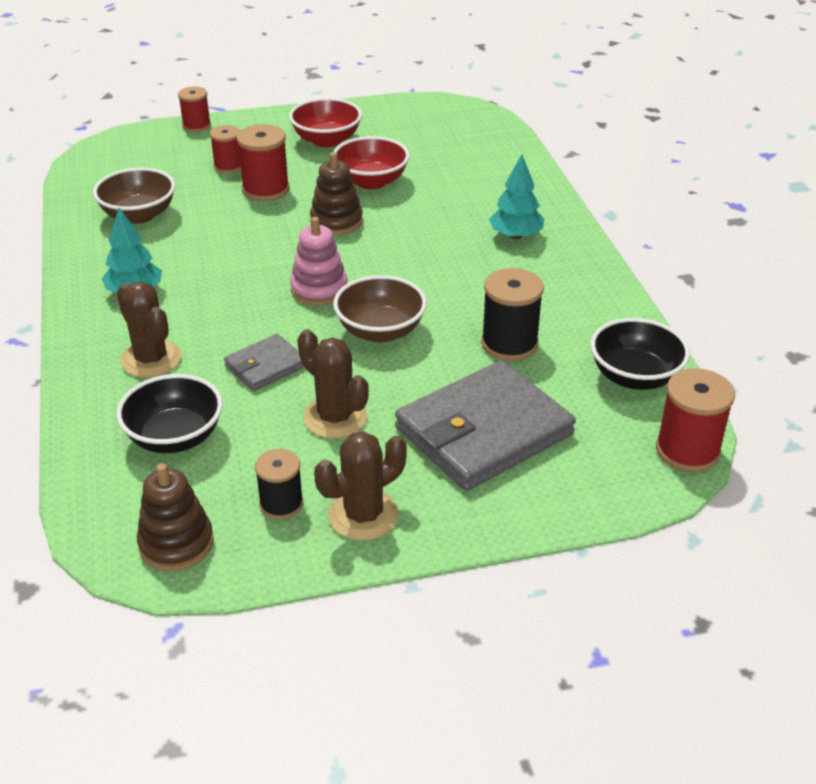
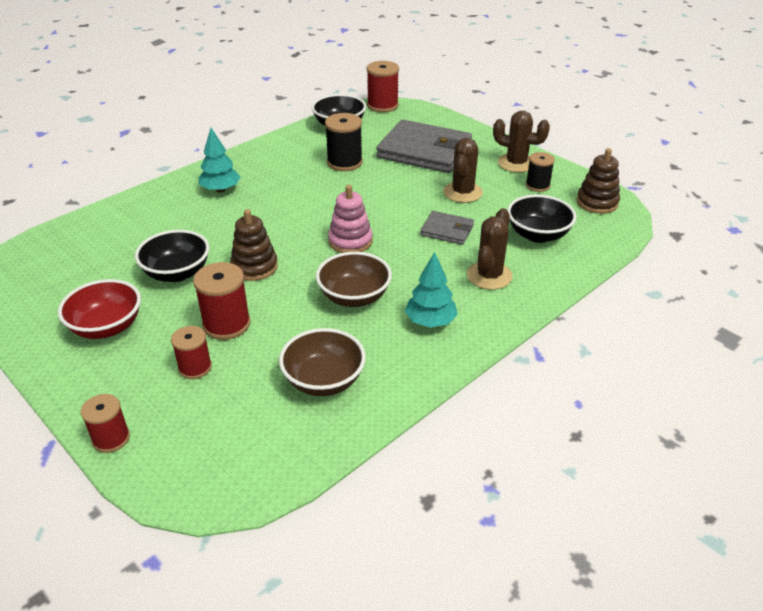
camera: 120 degrees left, 0 degrees up
red bowl [333,136,410,190] -> black bowl [135,230,210,282]
brown bowl [333,275,427,342] -> brown bowl moved to [316,252,392,307]

